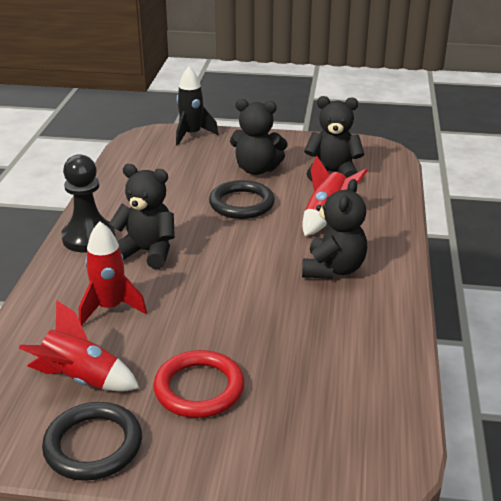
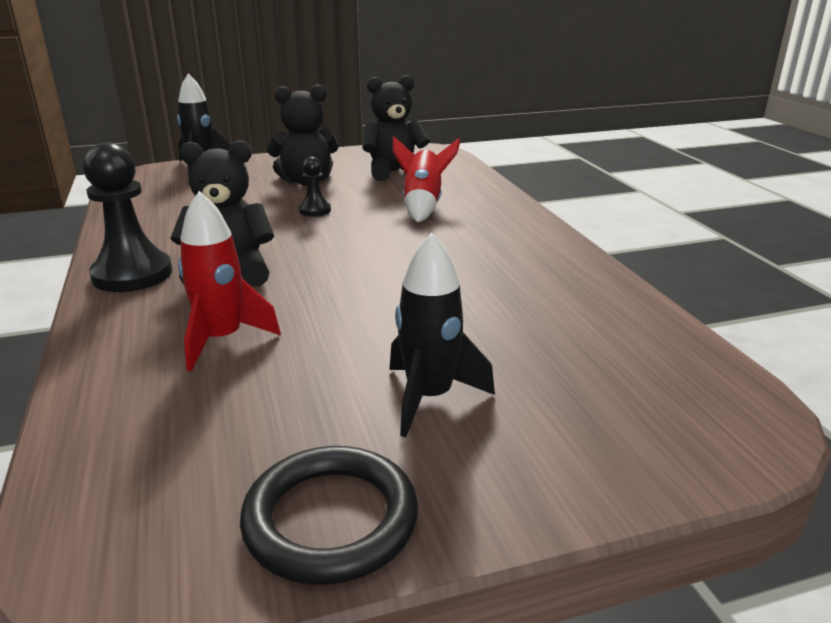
camera: 25 degrees left, 5 degrees down
red rocket [19,300,139,392] -> none
red ring [153,350,244,418] -> black rocket [389,233,495,437]
black ring [209,180,275,219] -> black pawn [299,156,331,217]
black teddy bear [302,179,367,279] -> none

